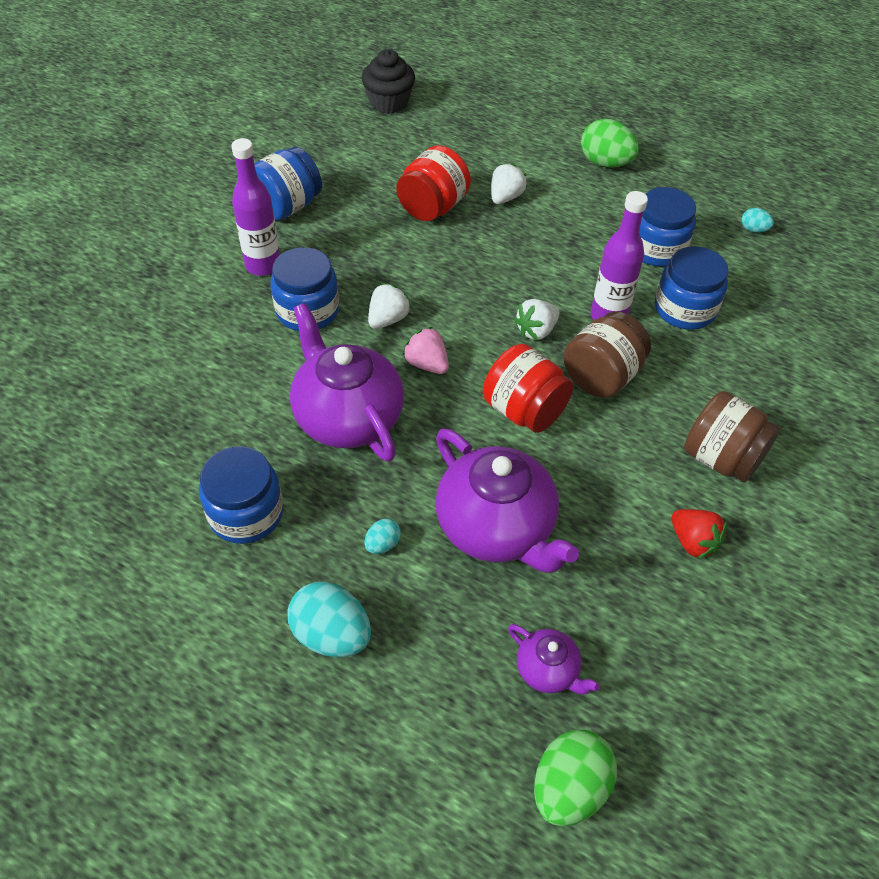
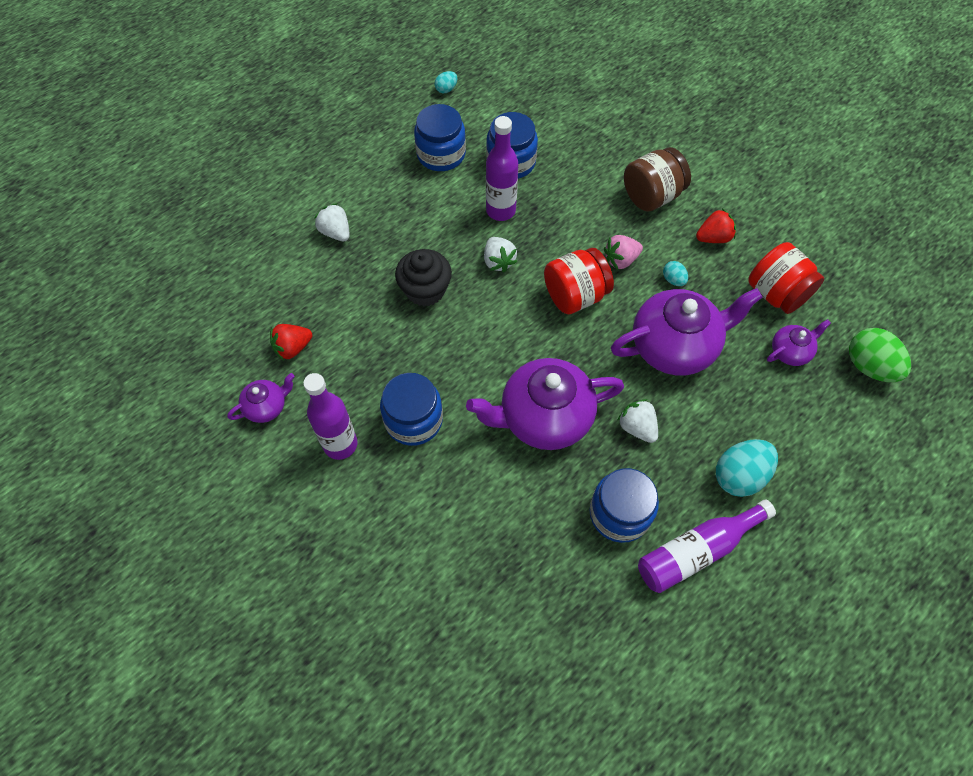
camera: 70 degrees left, 10 degrees up
blue jar [254,147,322,221] -> purple teapot [227,373,295,423]
black cupcake [362,49,415,114] -> black cupcake moved to [395,249,452,306]
turquoise egg [365,519,401,554] -> turquoise egg moved to [663,261,688,286]
white strawberry [368,283,411,329] -> white strawberry moved to [617,399,658,443]
red jar [397,145,471,221] -> red jar moved to [749,242,824,314]
pink strawberry [402,327,449,374] -> pink strawberry moved to [604,235,643,270]
brown jar [563,311,651,398] -> none
green egg [581,119,639,168] -> none
none -> red strawberry [270,324,312,360]
none -> purple bottle [638,499,776,593]

